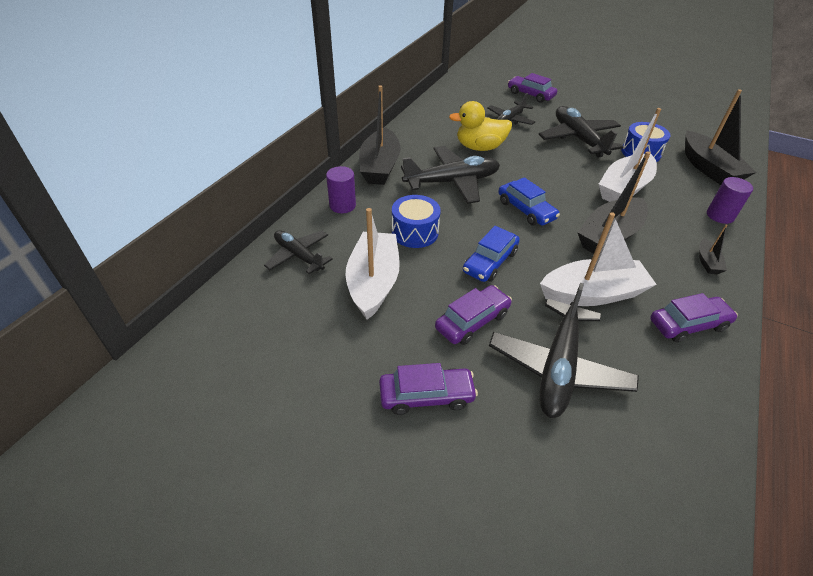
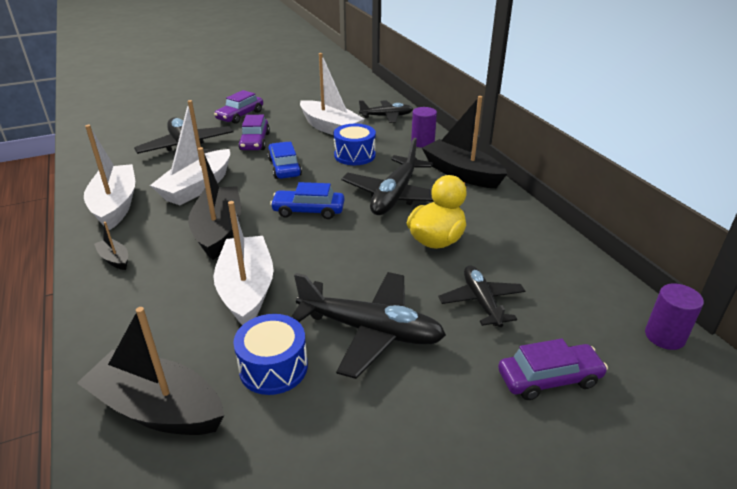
camera: 130 degrees right, 10 degrees down
purple car [650,293,738,343] -> white boat [84,125,135,230]
purple cylinder [707,177,753,224] -> purple cylinder moved to [645,283,704,350]

